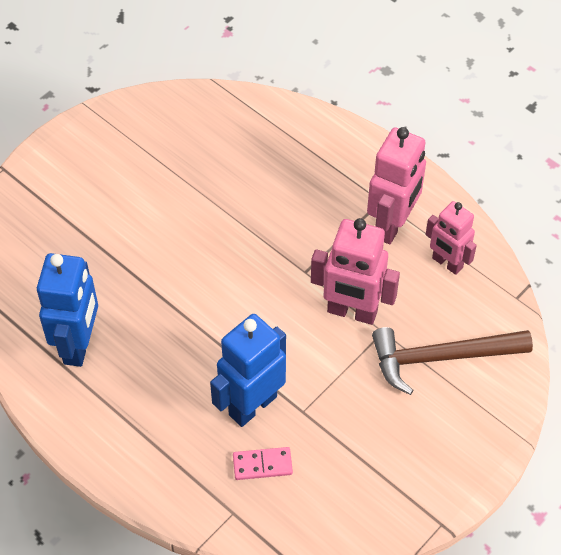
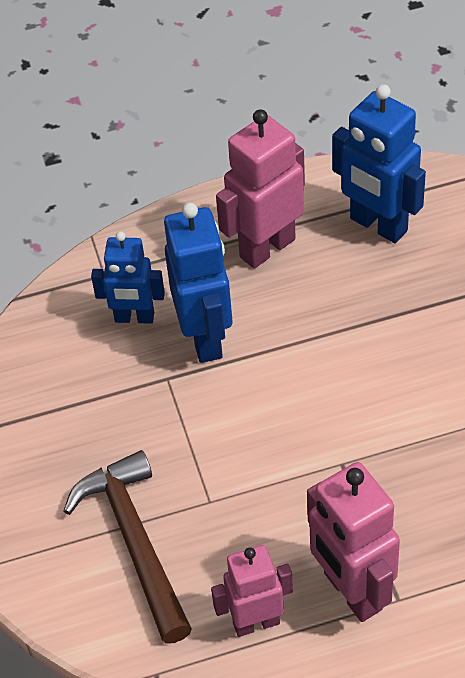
camera: 125 degrees right, 5 degrees down
pink domino [233,447,293,480] -> blue robot [91,231,165,324]
pink robot [311,218,400,325] -> pink robot moved to [216,109,305,269]
brown hammer [372,327,533,395] -> brown hammer turned 45 degrees counterclockwise [63,450,192,644]

